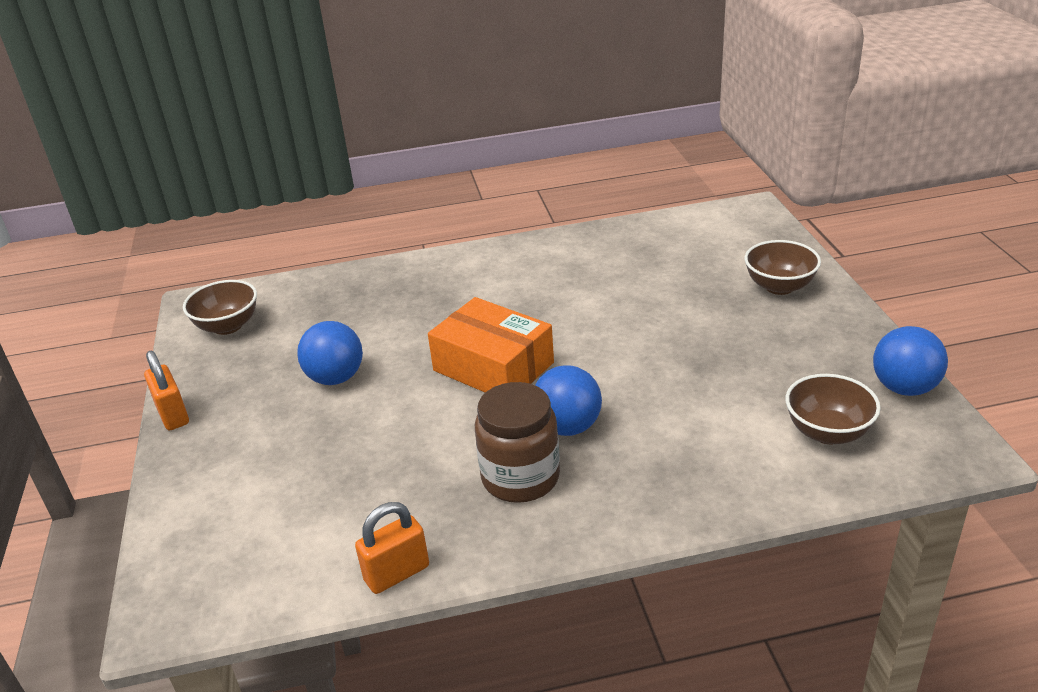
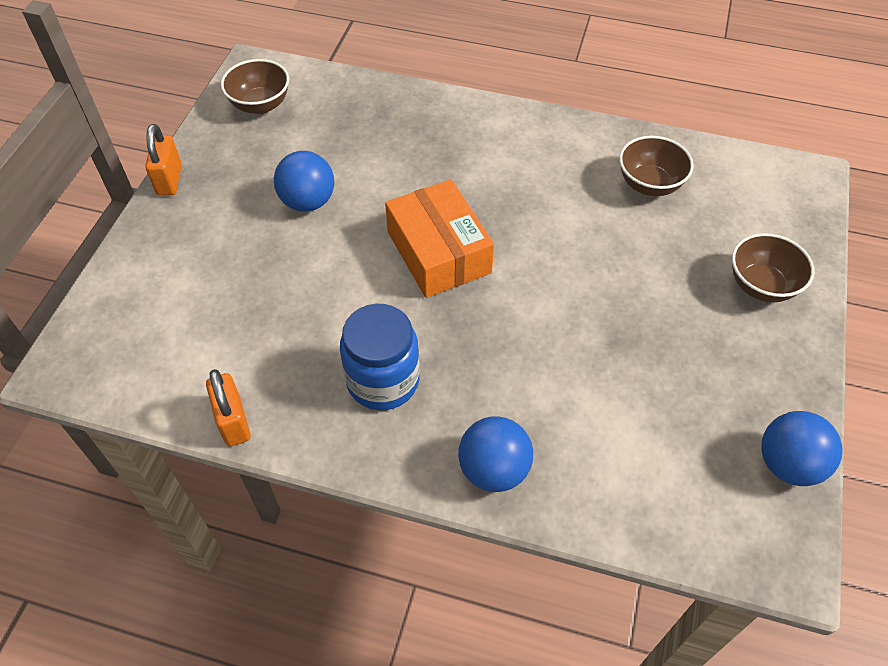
camera: 25 degrees right, 20 degrees up
orange padlock [355,502,429,594] -> orange padlock turned 75 degrees clockwise [206,369,251,446]
brown jar [475,382,560,503] -> blue jar [340,304,420,410]
blue ball [535,365,602,436] -> blue ball moved to [458,416,533,492]
brown bowl [786,374,881,444] -> brown bowl moved to [619,136,694,196]

